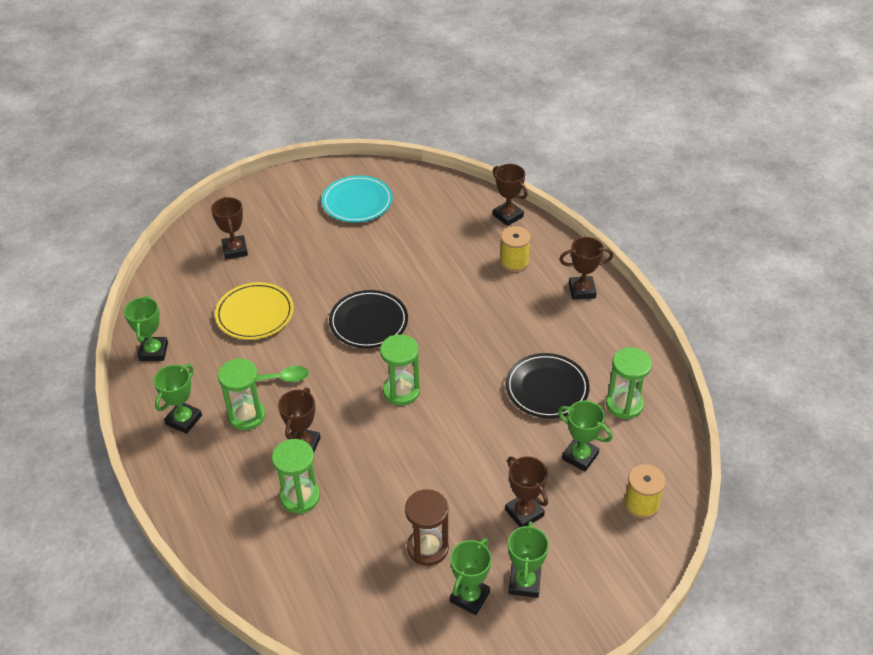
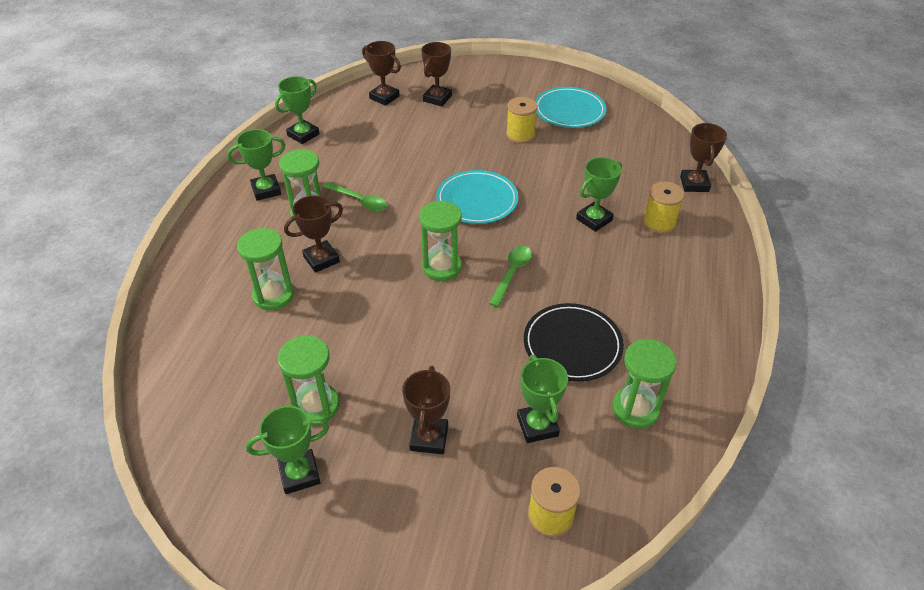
camera: 40 degrees right, 0 degrees up
yellow plate [215,282,294,340] -> none
black plate [329,290,408,348] -> turquoise plate [436,170,519,224]
brown hourglass [405,489,449,566] -> green hourglass [278,335,339,422]
green trophy [508,521,549,598] -> green trophy moved to [576,157,622,232]
brown trophy [559,237,613,300] -> brown trophy moved to [362,41,401,106]
none -> green spoon [489,246,532,307]
none -> yellow spool [506,97,538,144]

